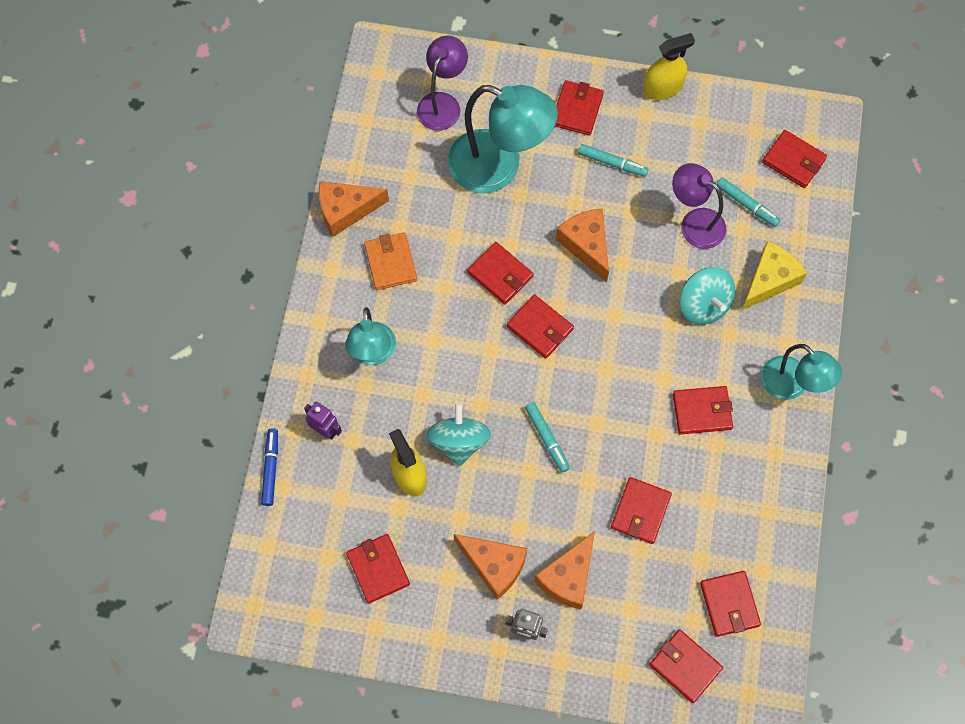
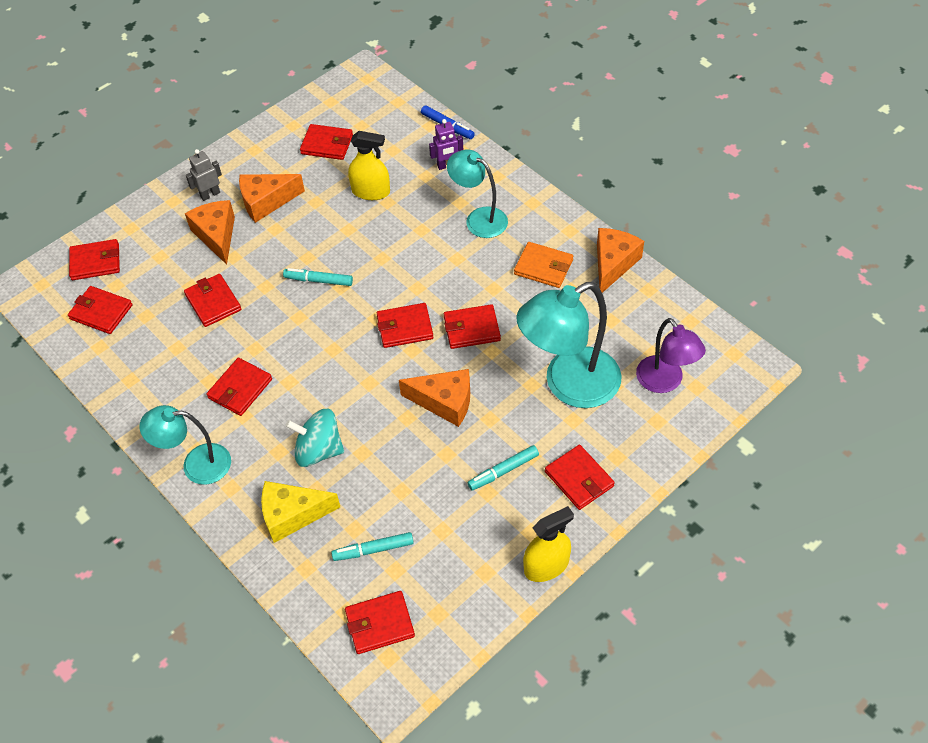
camera: 130 degrees right, 15 degrees down
turquoise spinning top [427,403,491,466] -> none
yellow spray bottle [643,33,695,100] -> yellow spray bottle turned 135 degrees counterclockwise [523,506,574,582]
purple lamp [672,163,726,249] -> none
yellow cheese [741,241,807,311] -> yellow cheese turned 90 degrees clockwise [261,481,340,543]

